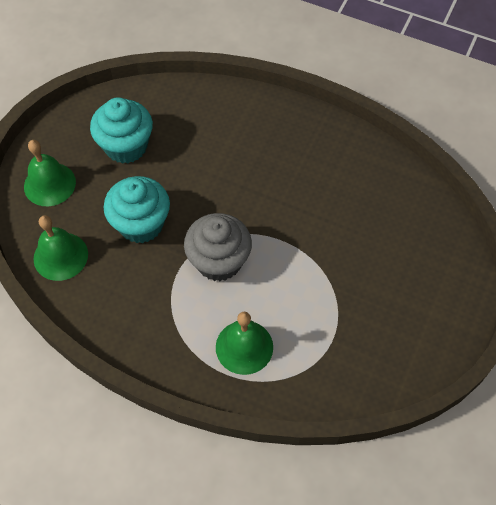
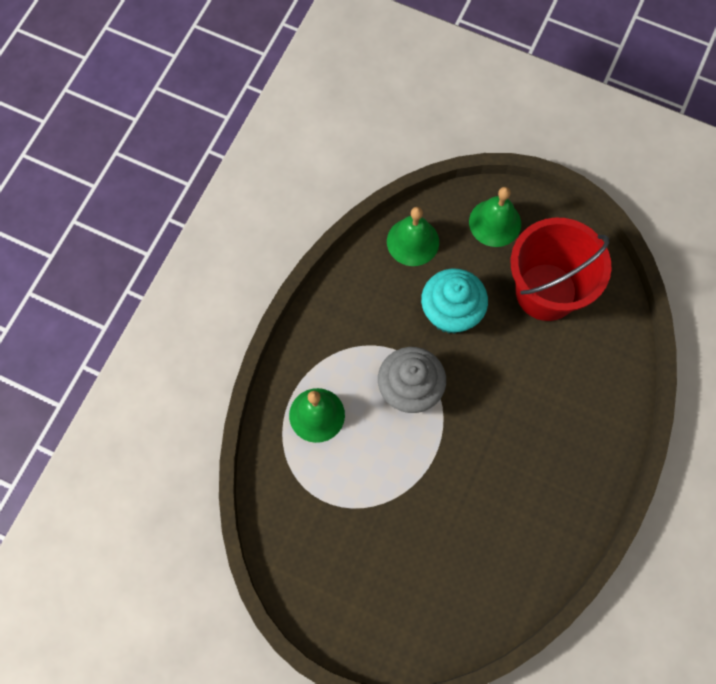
camera: 90 degrees right, 10 degrees up
turquoise cupcake [90,97,153,164] -> red bucket [511,217,612,321]

